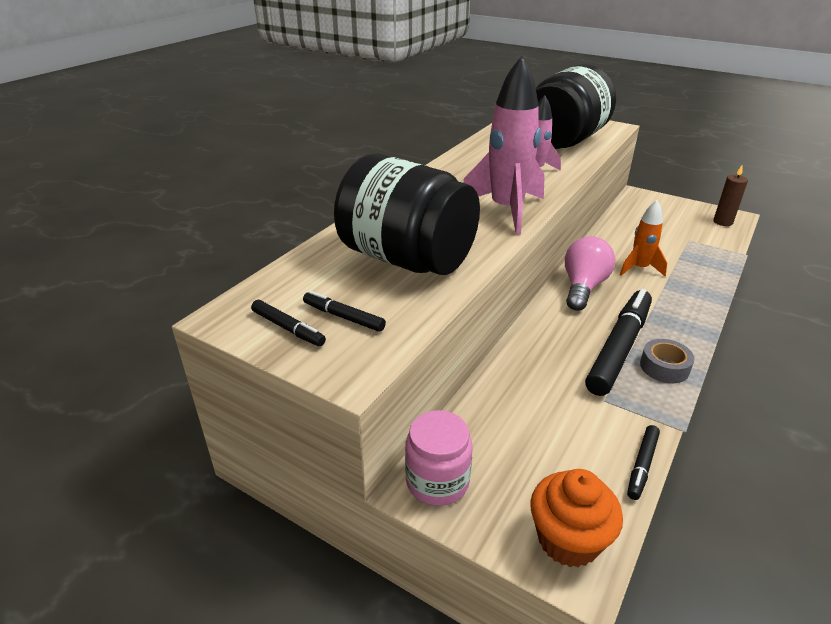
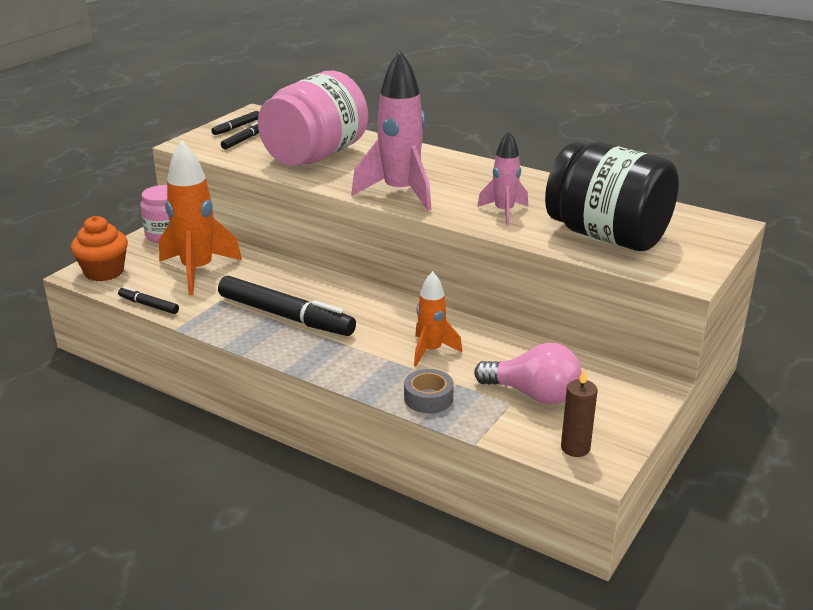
camera: 90 degrees right, 5 degrees down
black jar [334,154,480,275] -> pink jar [258,71,368,166]
pink light bulb [565,236,615,311] -> pink light bulb moved to [474,343,582,404]
grey tape [640,339,694,383] -> grey tape moved to [404,369,454,413]
none -> orange rocket [159,140,242,295]

